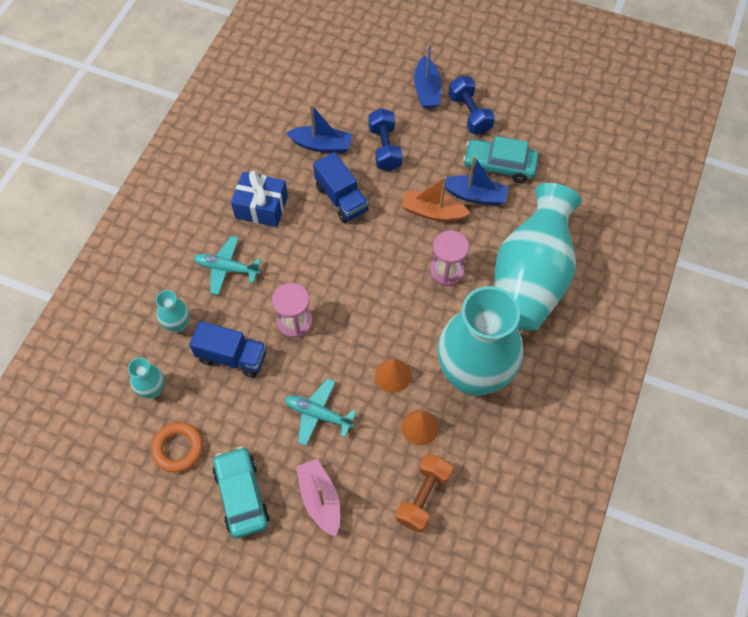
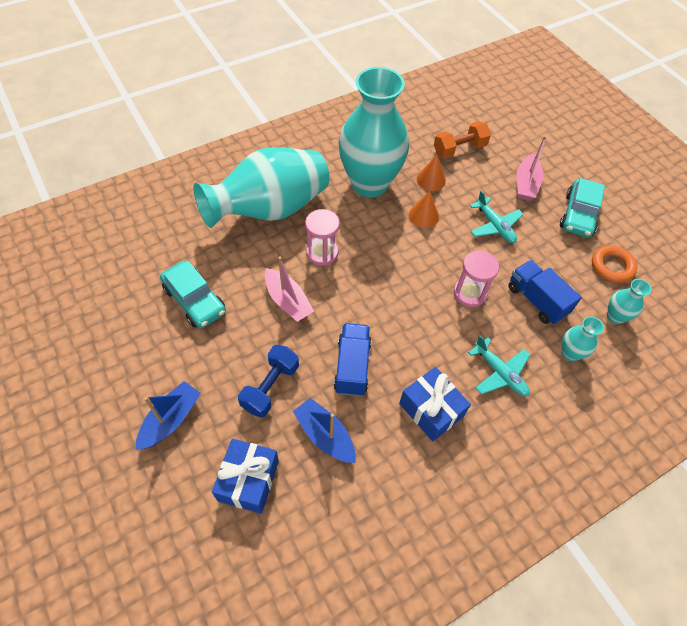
camera: 145 degrees left, 5 degrees down
orange boat [401,177,471,221] -> pink boat [265,256,314,322]
blue boat [442,156,509,206] -> none
blue dumbbell [448,76,495,134] -> none
none -> blue gift [212,439,279,514]

